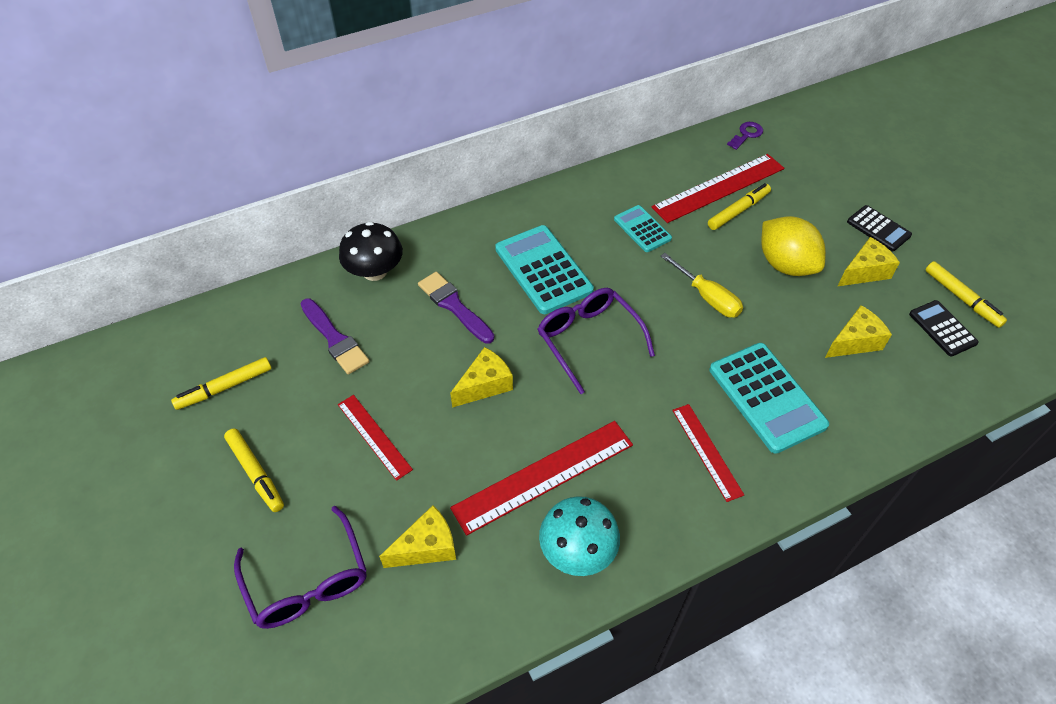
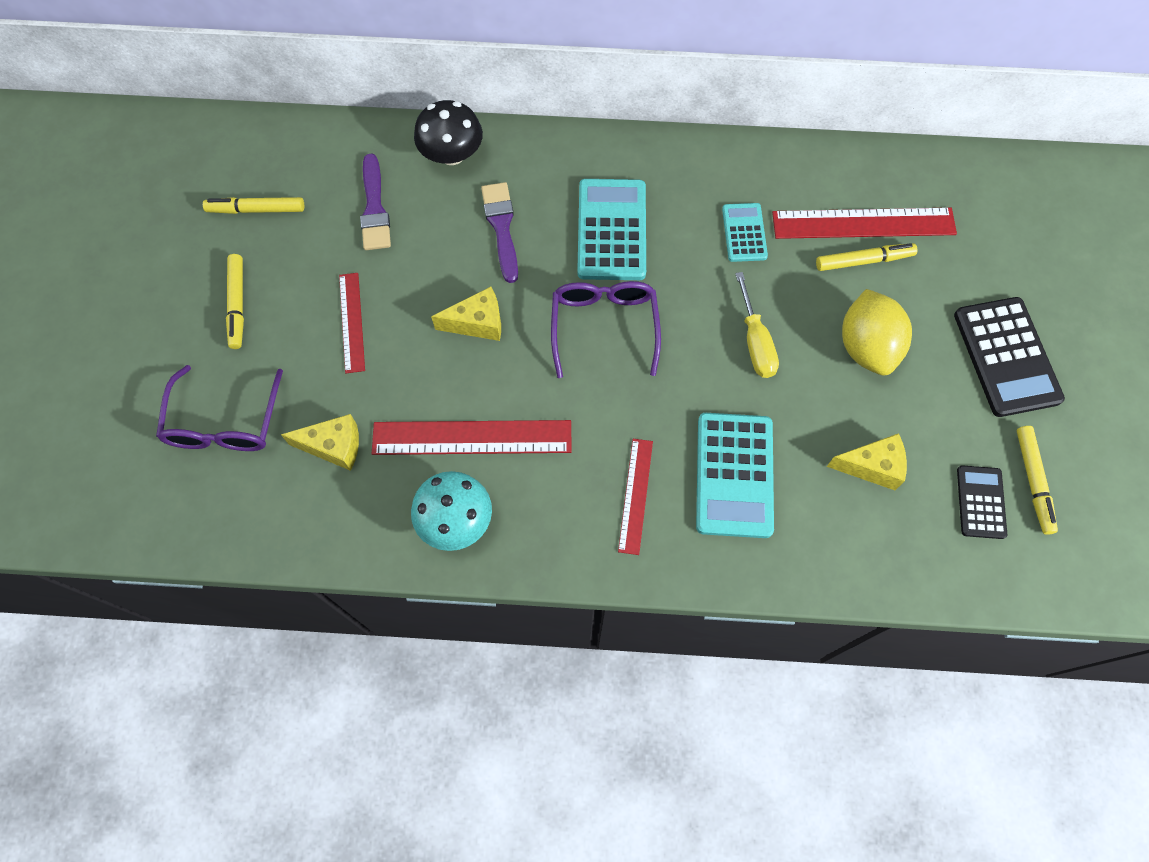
camera: 30 degrees right, 15 degrees up
purple key [727,122,763,150] -> none
yellow cheese [838,237,900,286] -> none
black calculator [847,205,912,251] -> black calculator [954,297,1065,417], size x1.75

